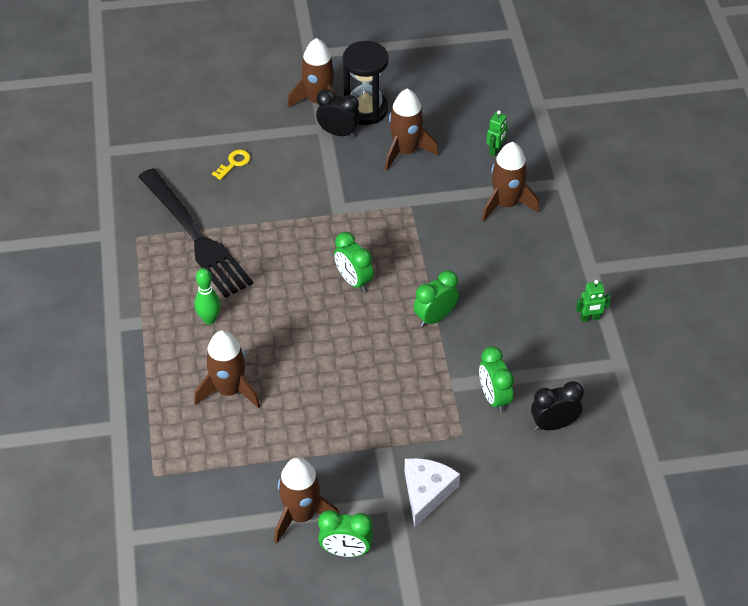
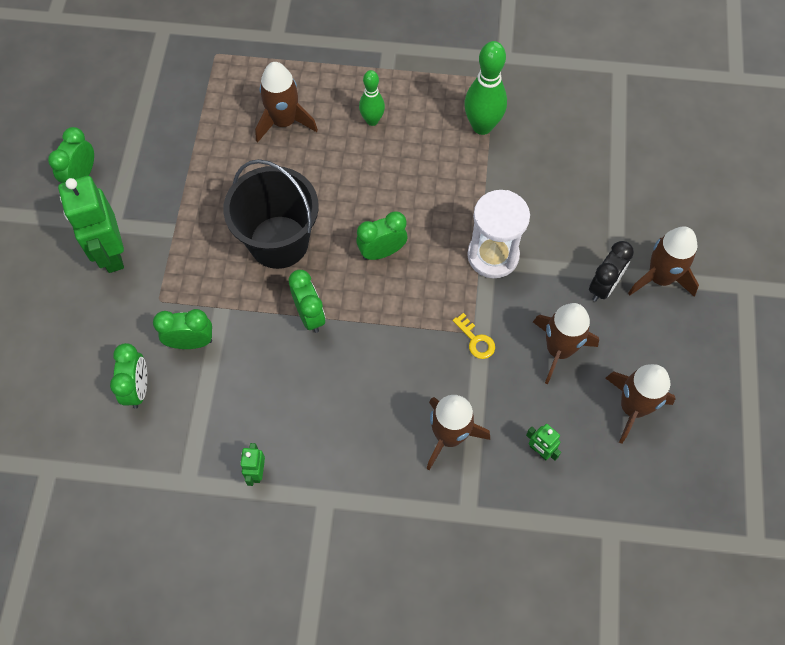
camera: 105 degrees right, 15 degrees up
black fork [138,168,253,298] -> green bowling pin [464,41,507,135]
yellow key [212,150,250,180] -> yellow key moved to [453,313,495,359]
brown rocket [274,457,339,544] -> brown rocket moved to [605,364,676,444]
black hourglass [343,41,389,125] -> none
white cheese [404,458,460,528] -> green robot [58,176,124,273]
black clock [531,381,584,430] -> green clock [110,343,147,409]
none -> black bucket [223,159,319,269]
none -> white hourglass [467,190,530,278]

